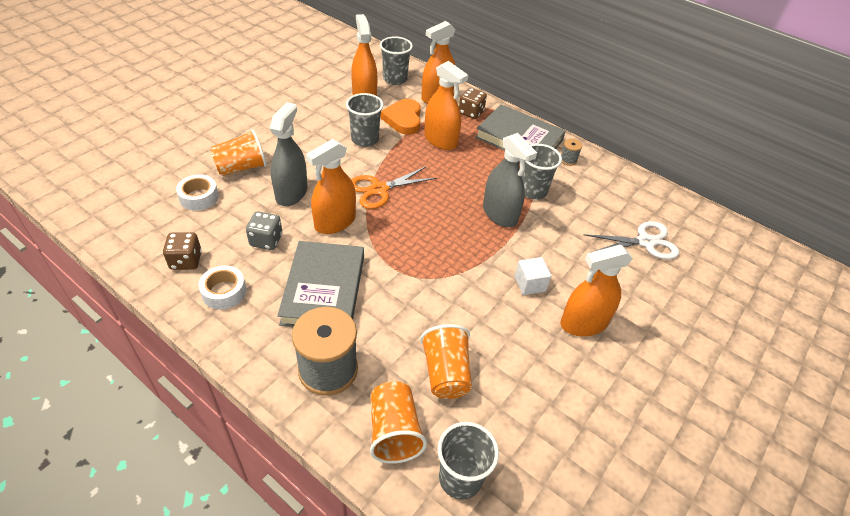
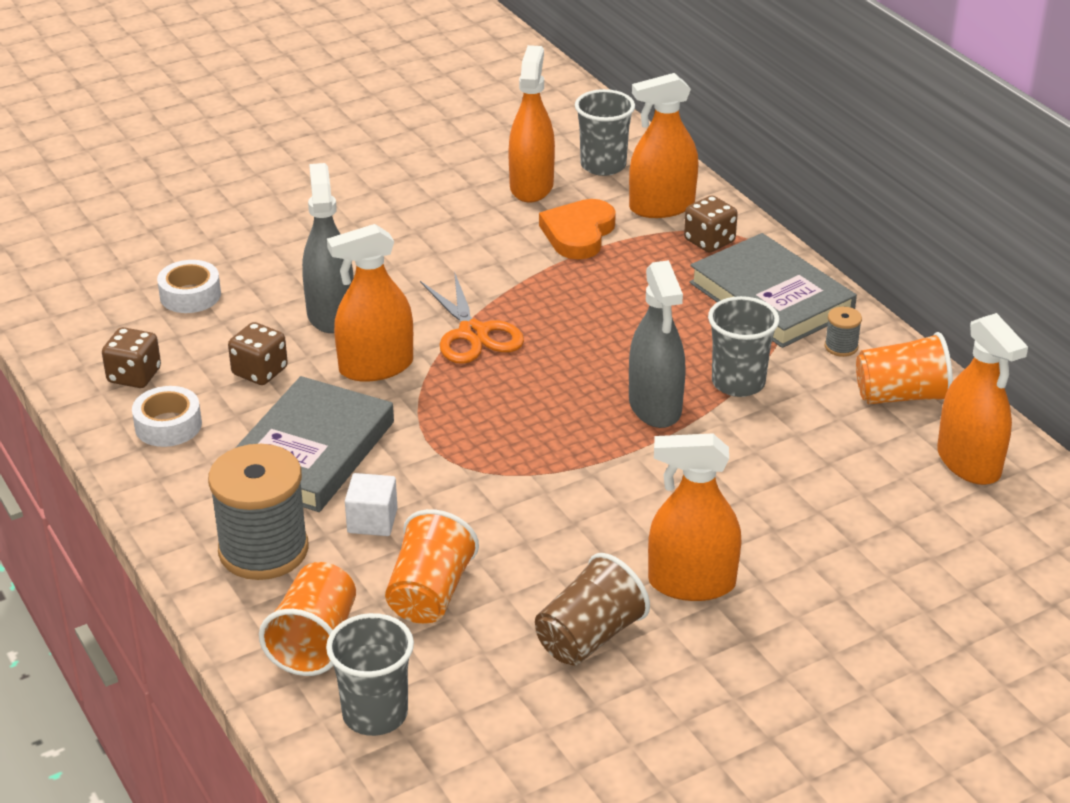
camera: 25 degrees right, 10 degrees down
orange cup [210,129,267,176] -> orange cup moved to [856,332,953,404]
grey dice [246,211,282,250] -> brown dice [228,322,288,385]
grey spray bottle [270,102,308,206] -> grey spray bottle turned 45 degrees counterclockwise [302,163,354,333]
grey cup [346,93,384,147] -> none
orange scissors [351,166,437,209] -> orange scissors turned 105 degrees counterclockwise [420,271,524,364]
orange spray bottle [424,61,468,150] -> orange spray bottle moved to [937,313,1028,485]
white cube [515,257,551,295] -> white cube moved to [345,473,397,536]
white scissors [583,221,679,260] -> none
none -> brown cup [535,553,650,665]

